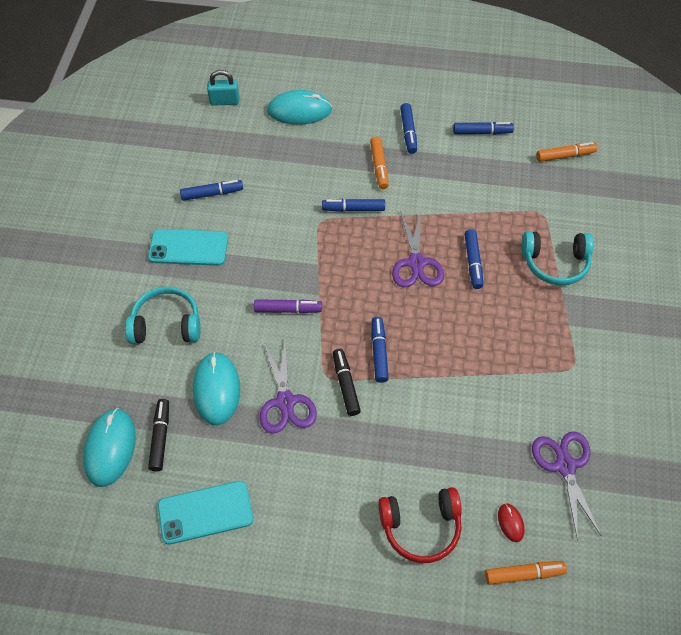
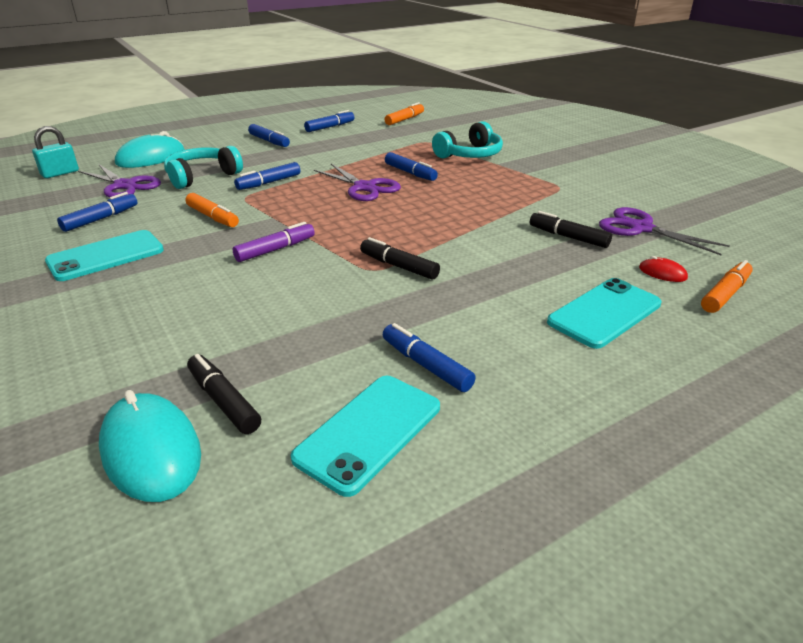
camera: 40 degrees left, 25 degrees down
turquoise headphones [125,287,201,344] -> turquoise headphones moved to [164,146,243,189]
turquoise mouse [193,352,240,425] -> none
purple scissors [260,339,317,434] -> purple scissors moved to [78,164,161,198]
orange marker [370,137,389,189] -> orange marker moved to [185,193,239,227]
blue marker [371,317,389,383] -> blue marker moved to [383,323,476,392]
red headphones [378,487,462,563] -> turquoise phone [547,278,661,349]
none -> black marker [530,211,612,248]

